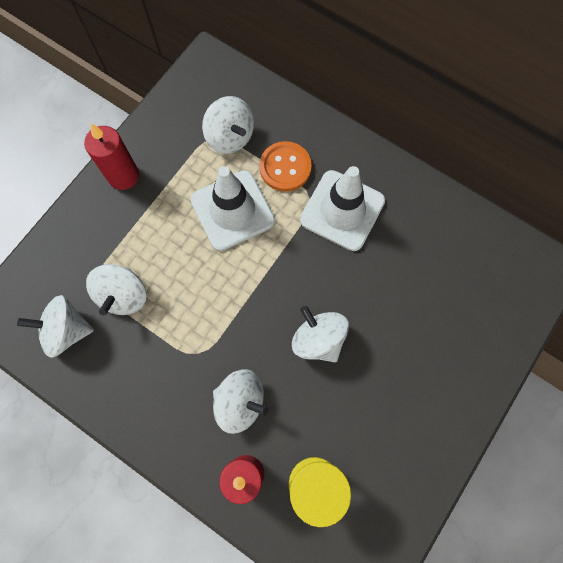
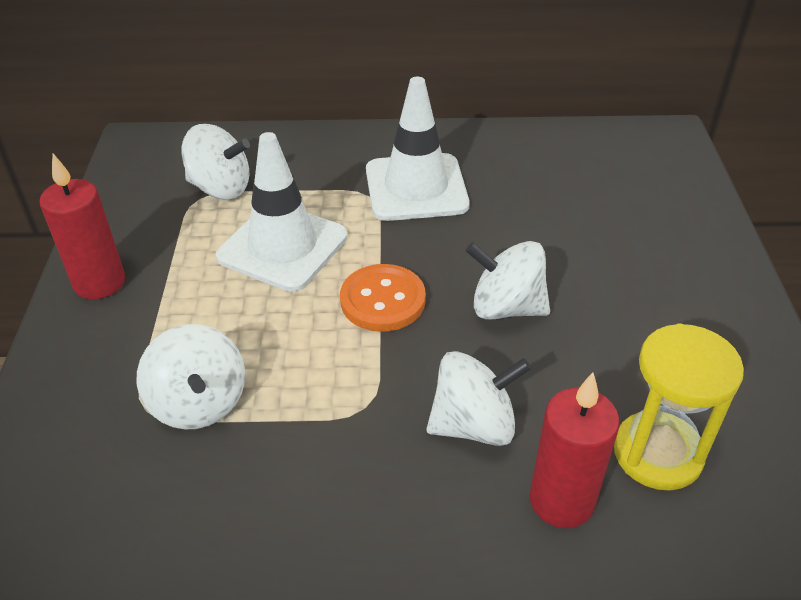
camera: 35 degrees left, 30 degrees down
white spinning top [17,295,94,358] -> none
orange button [259,141,312,192] -> orange button moved to [340,264,426,332]

